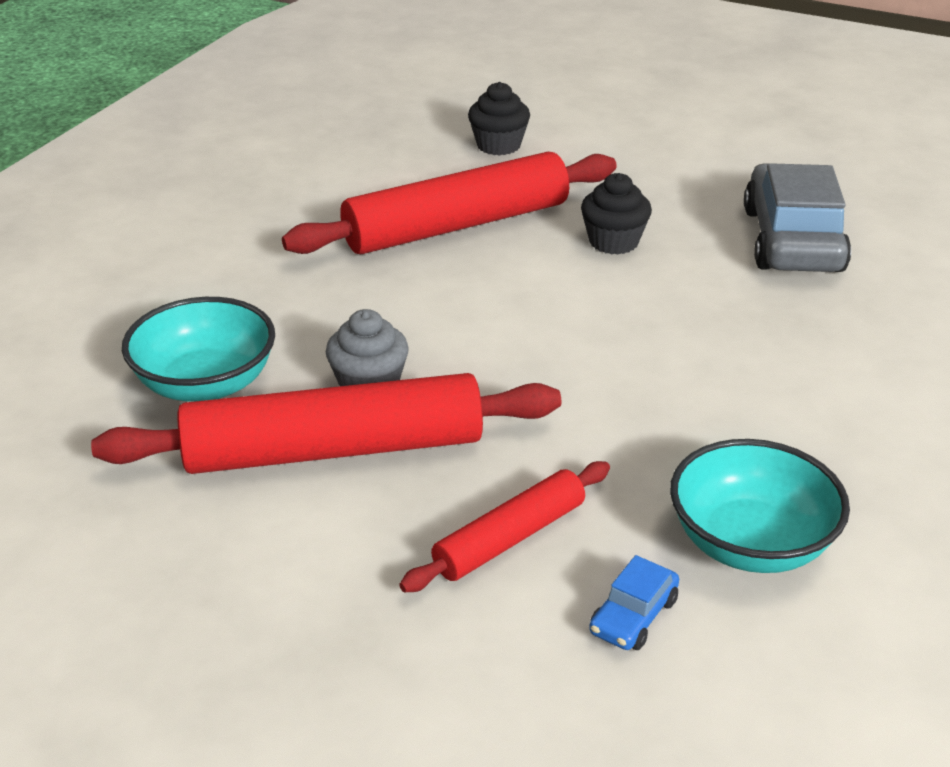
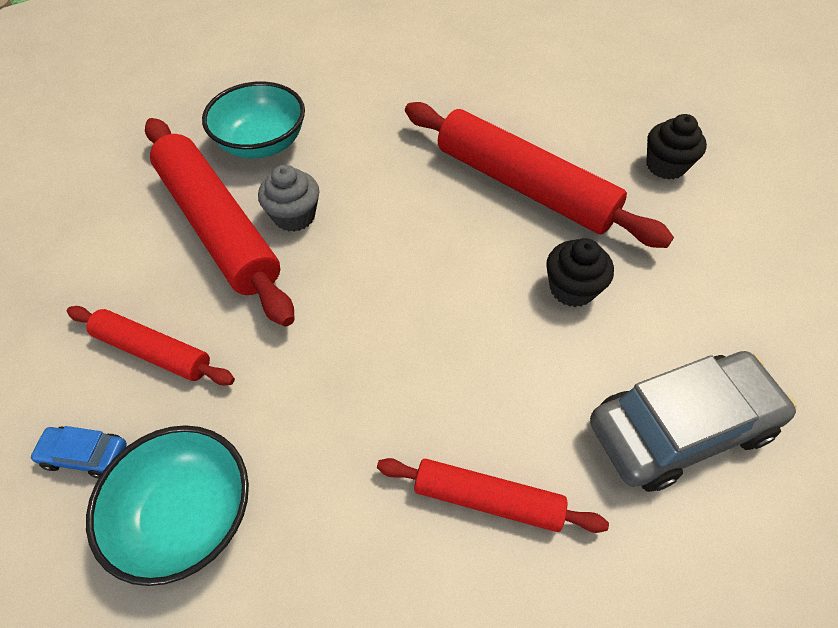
camera: 65 degrees right, 20 degrees up
none -> red rolling pin [377,458,609,533]

